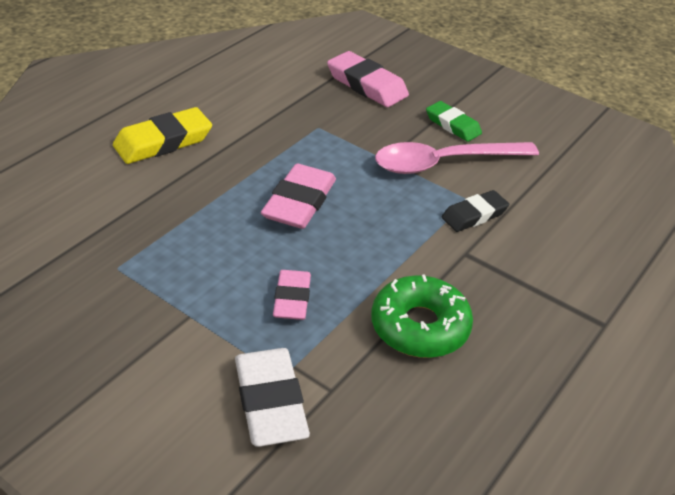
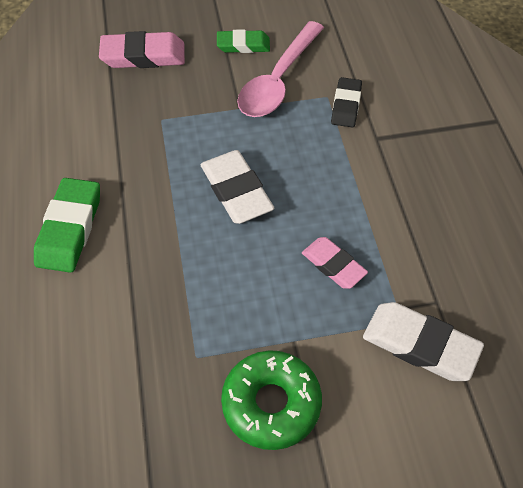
camera: 45 degrees left, 15 degrees up
yellow eraser [113,107,212,164] -> green eraser [34,178,100,273]
pink eraser [261,164,336,229] -> white eraser [201,150,275,224]
green donut [371,274,473,358] -> green donut moved to [221,350,322,450]

